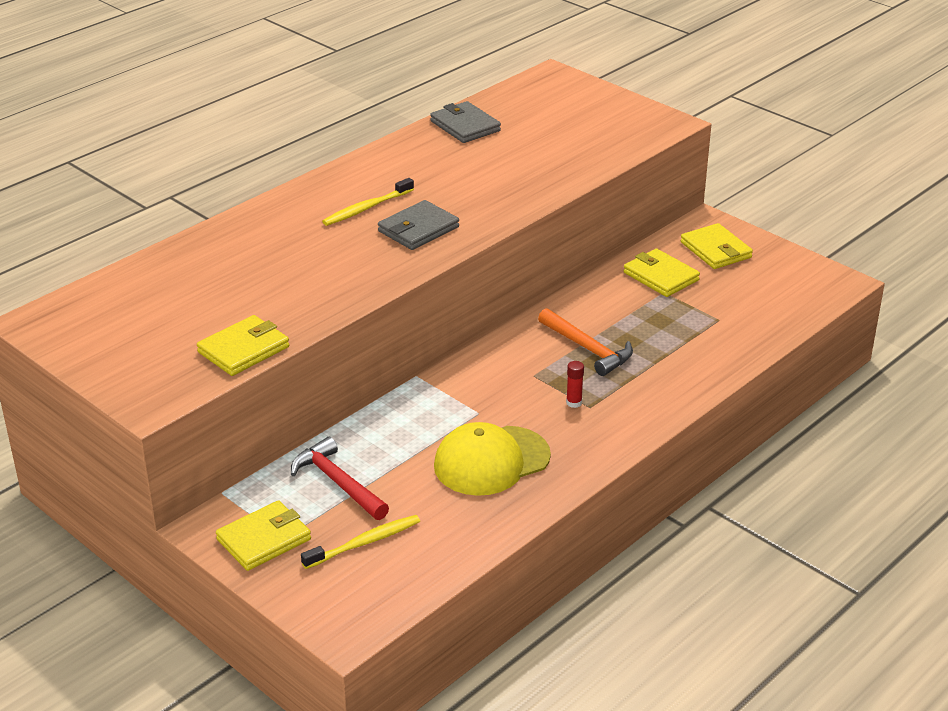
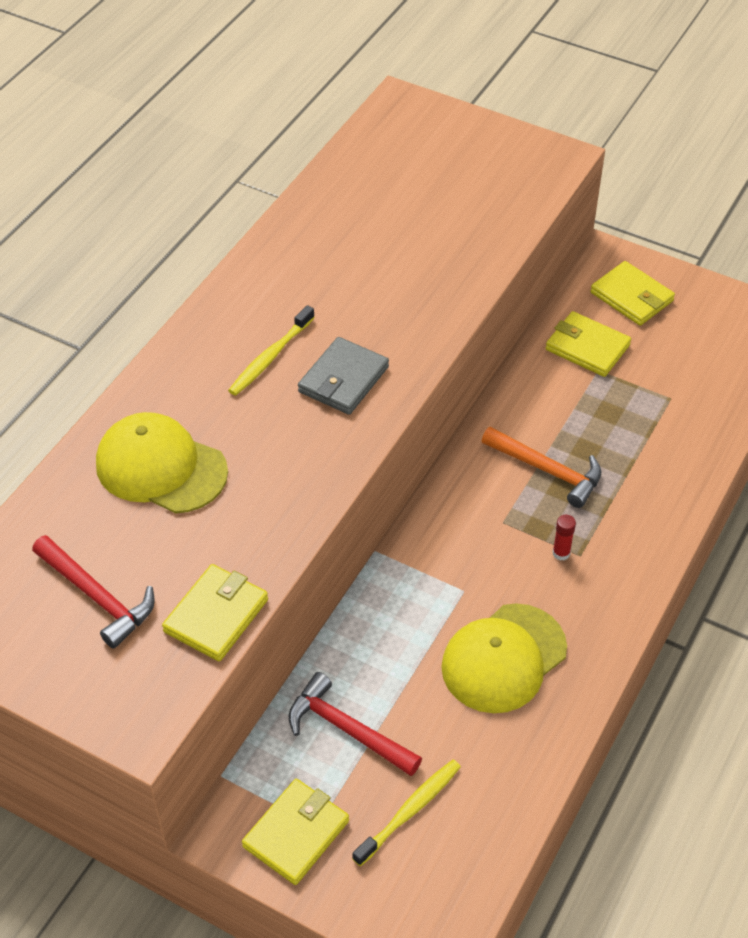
camera: 15 degrees left, 15 degrees up
grey wallet [430,101,501,143] -> none
none -> red hammer [32,535,155,649]
none -> yellow cap [96,412,228,514]

